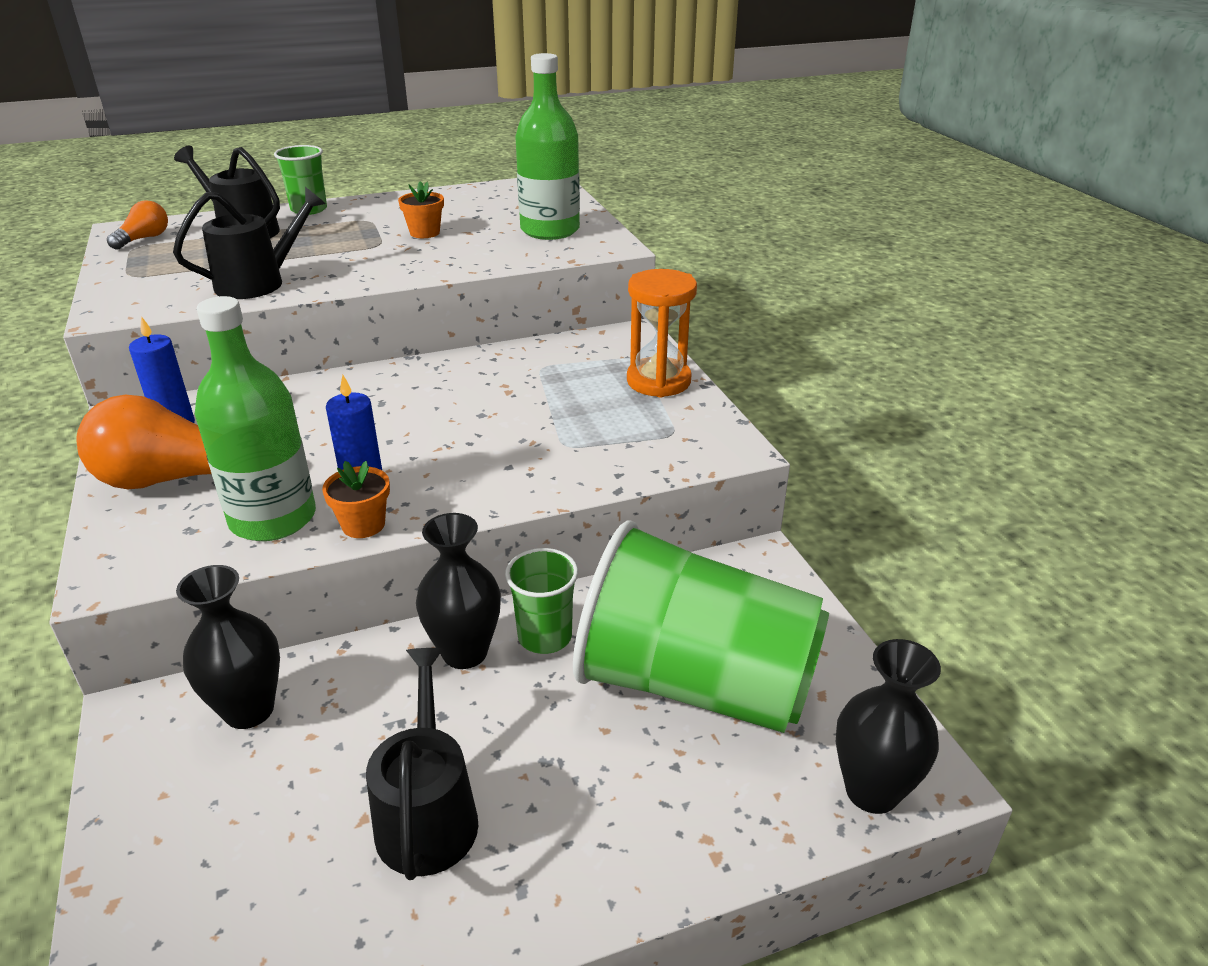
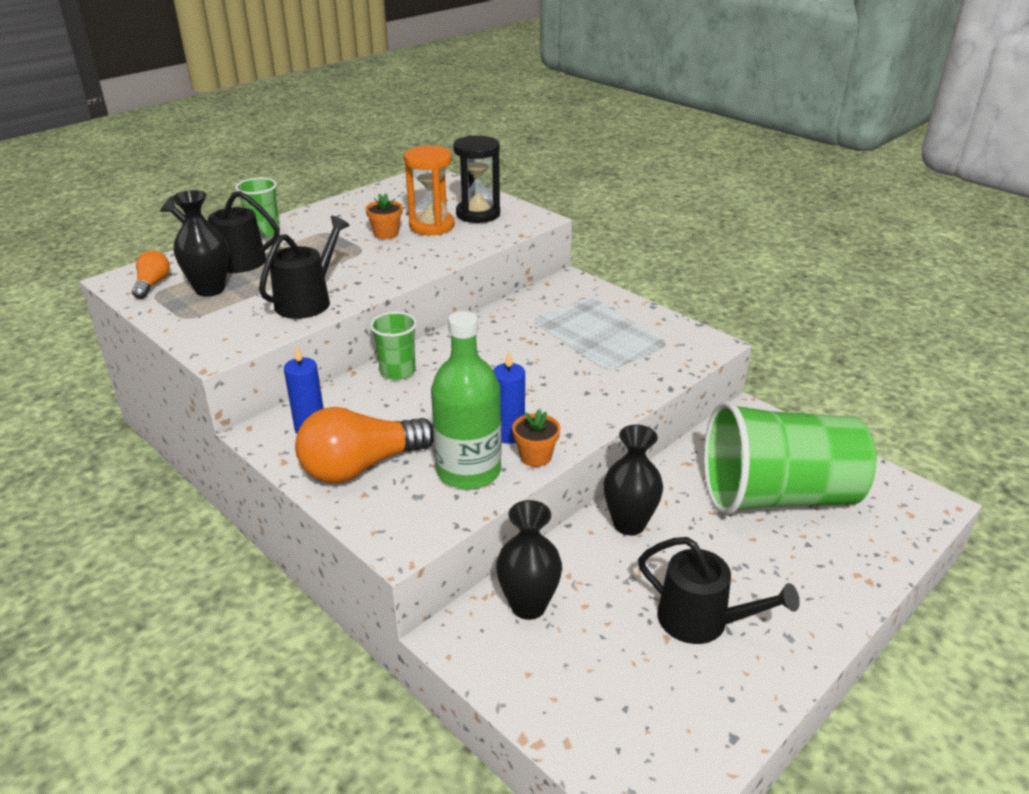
camera: 25 degrees left, 0 degrees up
black watering can [366,648,478,880] -> black watering can turned 150 degrees clockwise [638,537,800,644]
green cup [505,548,578,654] -> green cup moved to [370,312,417,380]
green bottle [515,53,580,240] -> black hourglass [453,135,500,223]
orange hourglass [627,269,697,398] -> orange hourglass moved to [404,146,454,235]
black vase [836,639,941,814] -> black vase moved to [172,190,229,297]

